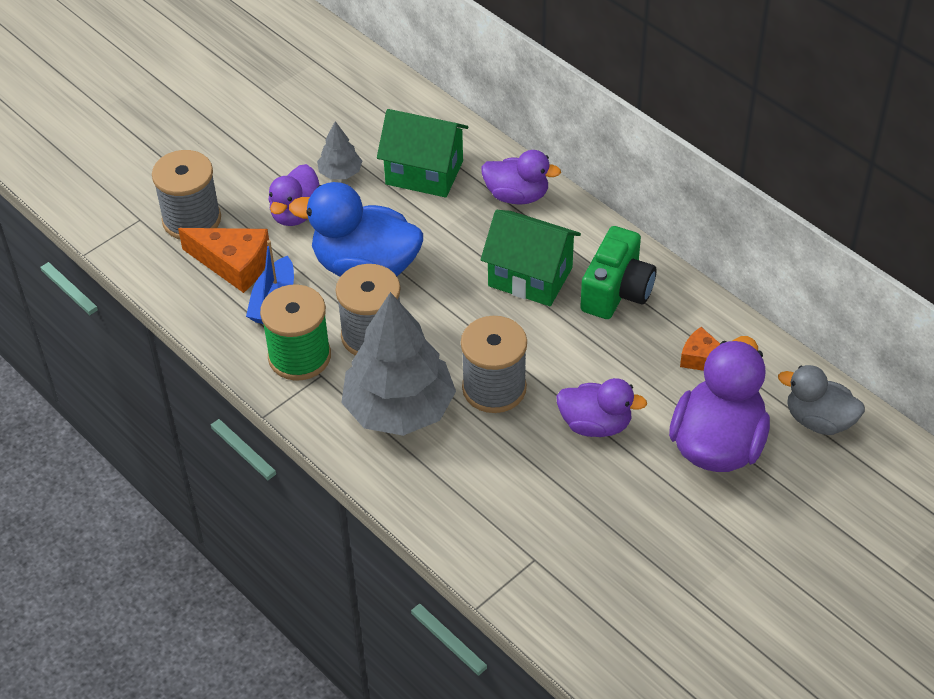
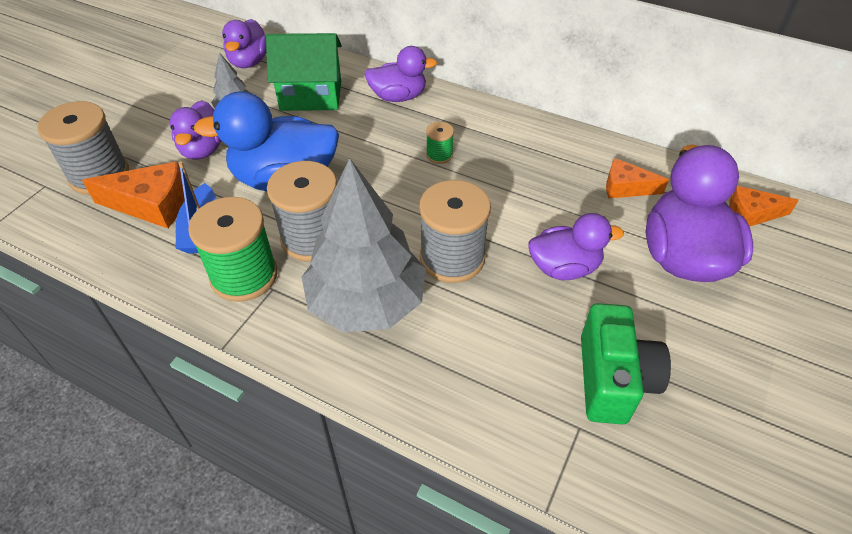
camera: 20 degrees left, 0 degrees up
green house [481,210,581,306] -> green spool [426,122,454,164]
green camera [580,226,656,319] -> green camera moved to [581,303,671,424]
grey duck [778,365,865,435] -> orange cheese [729,186,799,227]
none -> purple duck [222,19,266,68]

